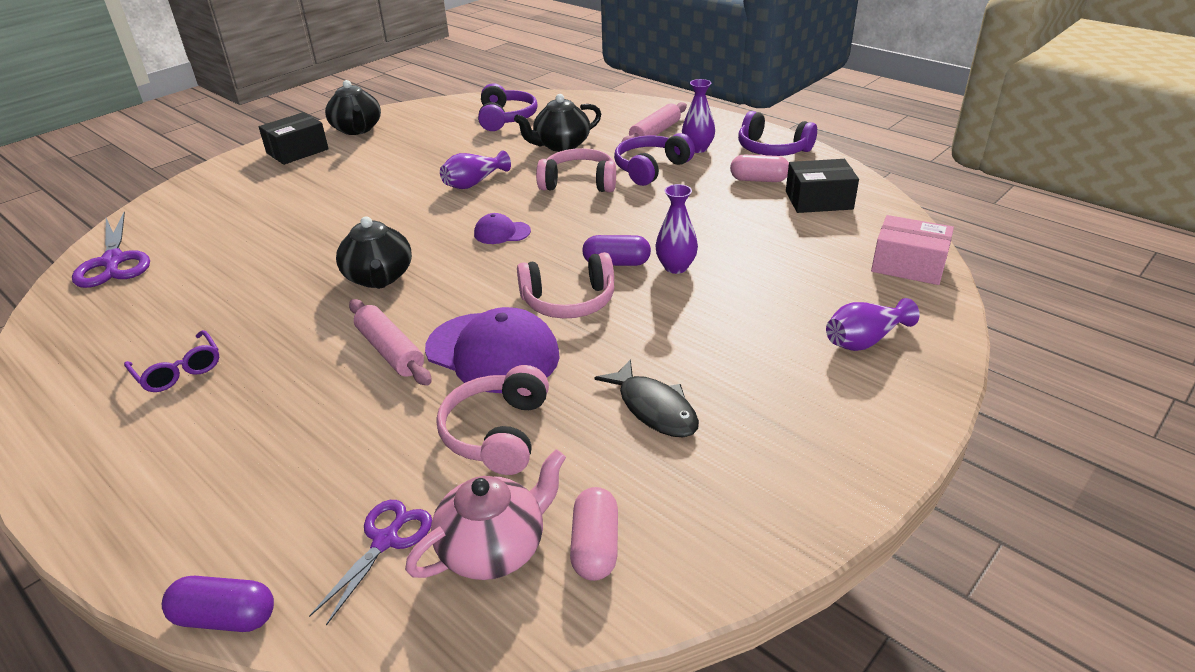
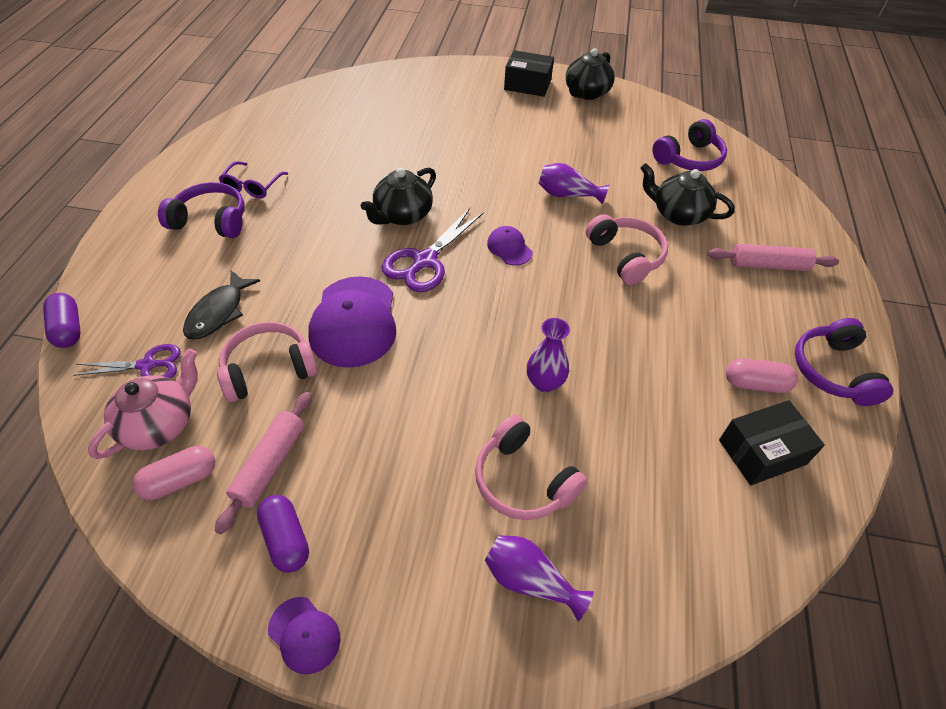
camera: 55 degrees right, 15 degrees up
purple scissors [72,212,150,288] -> purple scissors moved to [382,208,483,292]
pink rolling pin [349,299,431,385] -> pink rolling pin moved to [215,392,312,534]
pink teapot [405,449,566,580] -> pink teapot turned 75 degrees counterclockwise [88,349,198,459]
pink headphones [517,252,614,319] -> pink headphones moved to [475,415,588,520]
purple capsule [582,235,651,266] -> purple capsule moved to [257,495,309,573]
black fish [594,359,699,437] -> black fish moved to [183,270,260,340]
purple headphones [614,133,695,186] -> purple headphones moved to [158,182,245,238]
purple vase [682,79,715,153] -> none
pink capsule [730,155,789,182] -> pink capsule turned 60 degrees counterclockwise [726,358,798,393]
black box [786,159,859,213] -> black box turned 75 degrees counterclockwise [719,400,825,485]
pink box [871,215,954,285] -> none
none -> purple cap [268,597,340,674]

